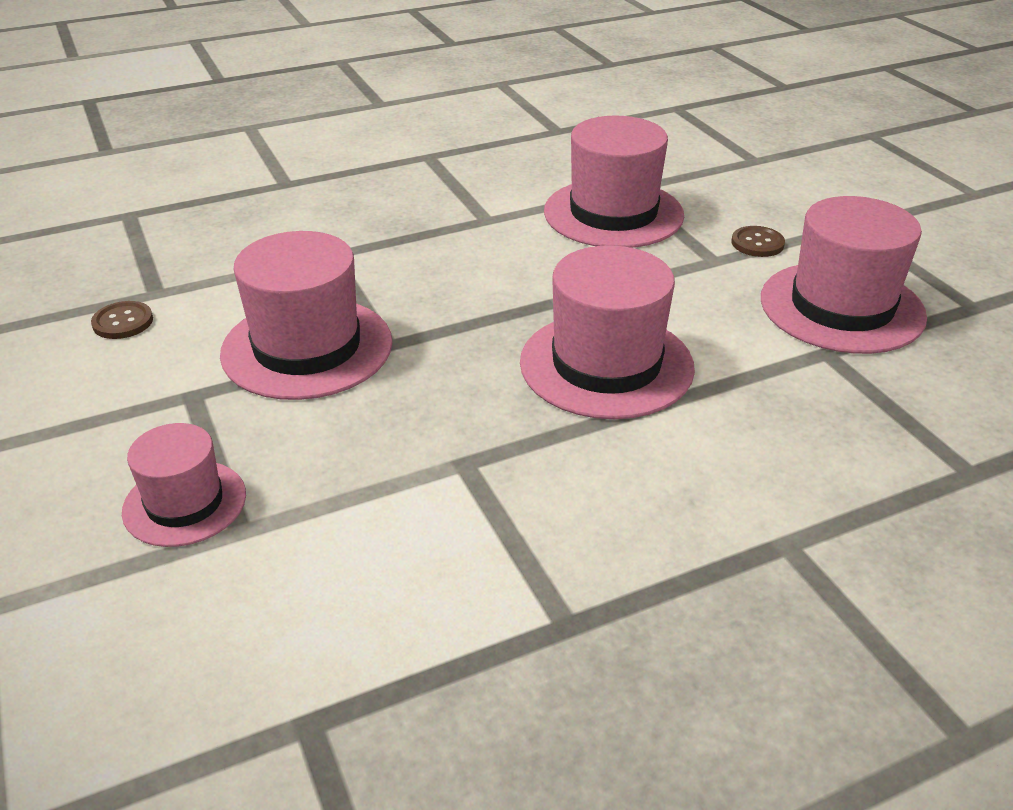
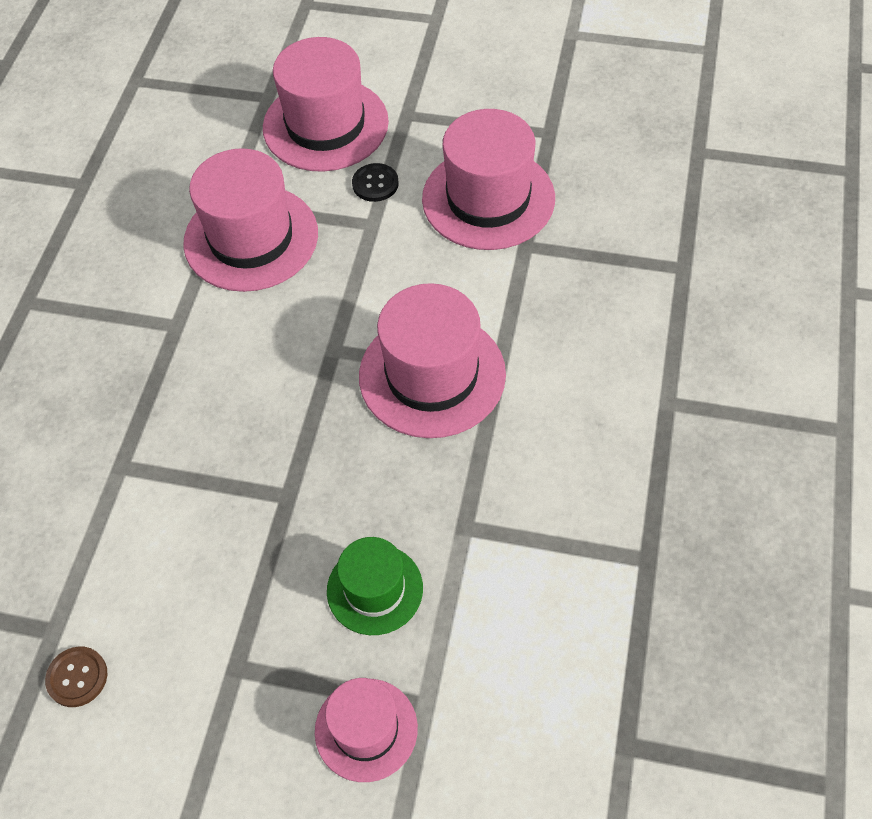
camera: 50 degrees left, 20 degrees up
pink hat [220,231,392,400] -> pink hat moved to [263,37,389,172]
brown button [731,226,785,257] -> black button [352,163,399,202]
none -> green hat [327,537,423,635]

